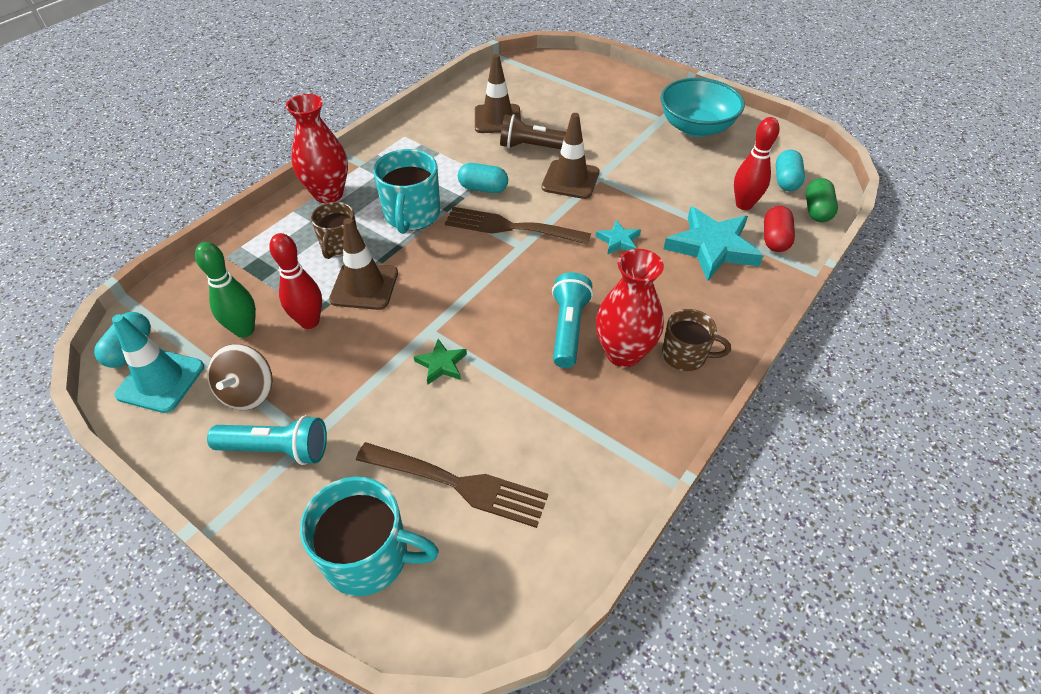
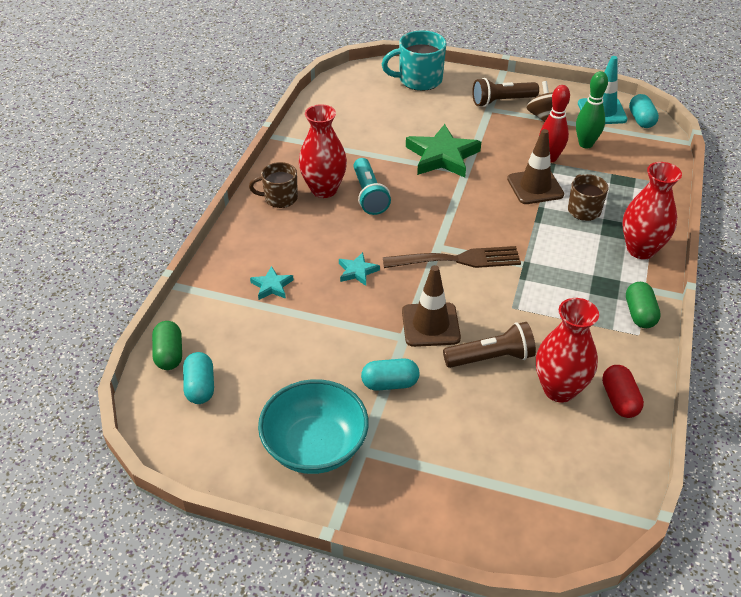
camera: 160 degrees right, 5 degrees down
turquoise flashlight [207,415,327,465] -> brown flashlight [472,78,539,107]
brown fork [356,442,548,528] -> none
turquoise mug [373,149,440,234] -> none
green star [414,339,467,384] -> green star [406,124,481,178], size x2.05
turquoise capsule [458,163,508,193] -> turquoise capsule moved to [361,358,419,391]
brown traffic cone [475,54,521,133] -> red vase [536,298,599,403]
turquoise star [664,206,764,281] -> turquoise star [250,266,294,300], size x0.49
red bowling pin [734,117,780,210] -> none
red capsule [764,206,795,252] -> red capsule moved to [602,365,644,418]
none -> green capsule [626,282,661,328]

